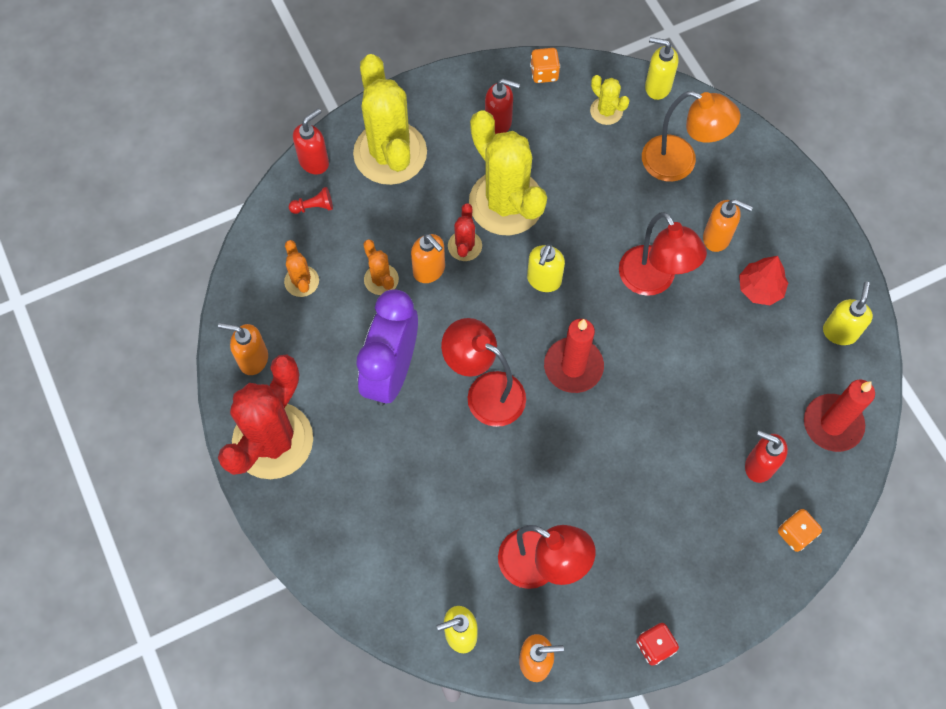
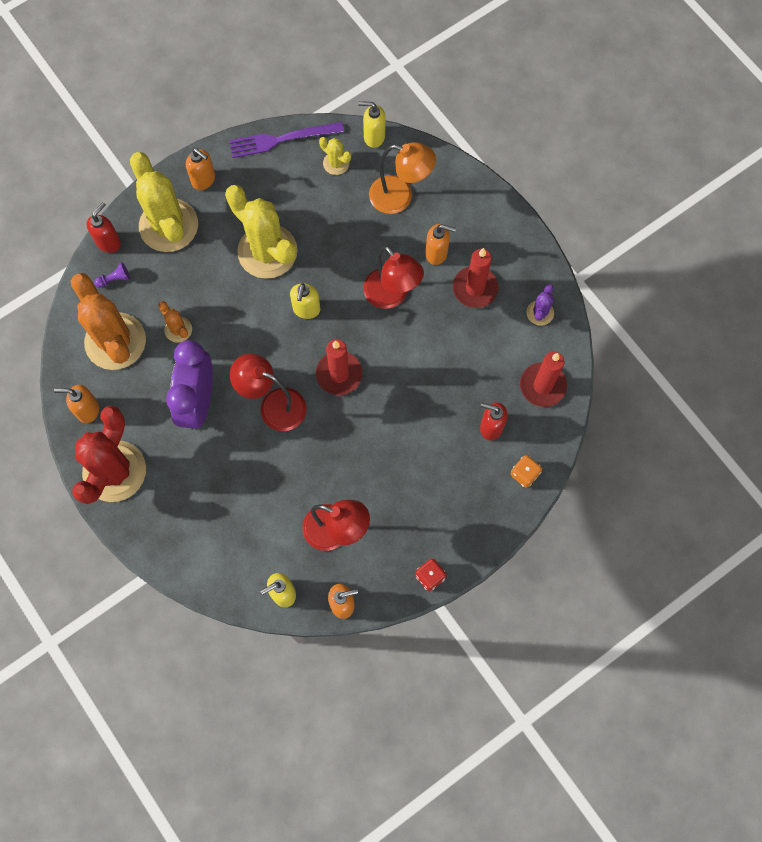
camera: 10 degrees left, 5 degrees up
orange cactus [284,240,319,297] -> orange cactus [71,273,146,370], size x2.21
red pawn [289,187,333,214] -> purple pawn [94,263,130,288]
orange soap dispenser [411,234,445,283] -> orange soap dispenser moved to [186,148,215,190]
red cactus [448,203,482,261] -> none
red soap dispenser [485,79,520,135] -> none
orange dice [530,48,560,83] -> purple fork [229,122,344,158]
red tree [739,256,788,305] -> red candle [453,248,499,308]
yellow soap dispenser [823,281,873,345] -> purple cactus [526,284,554,326]

